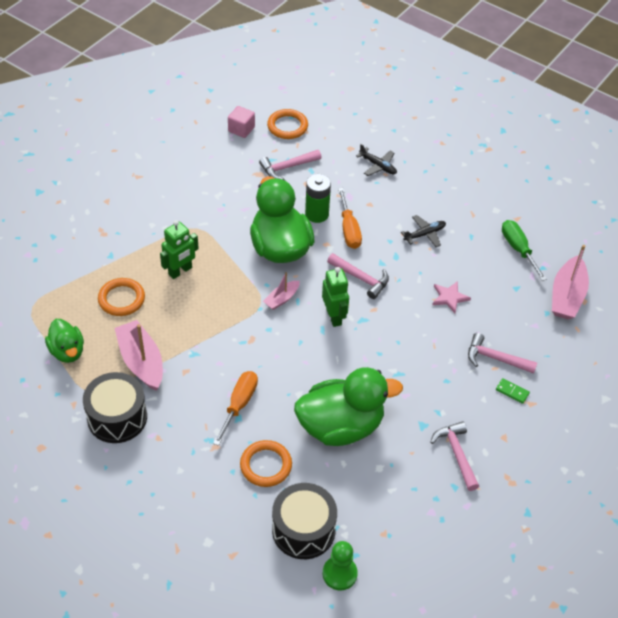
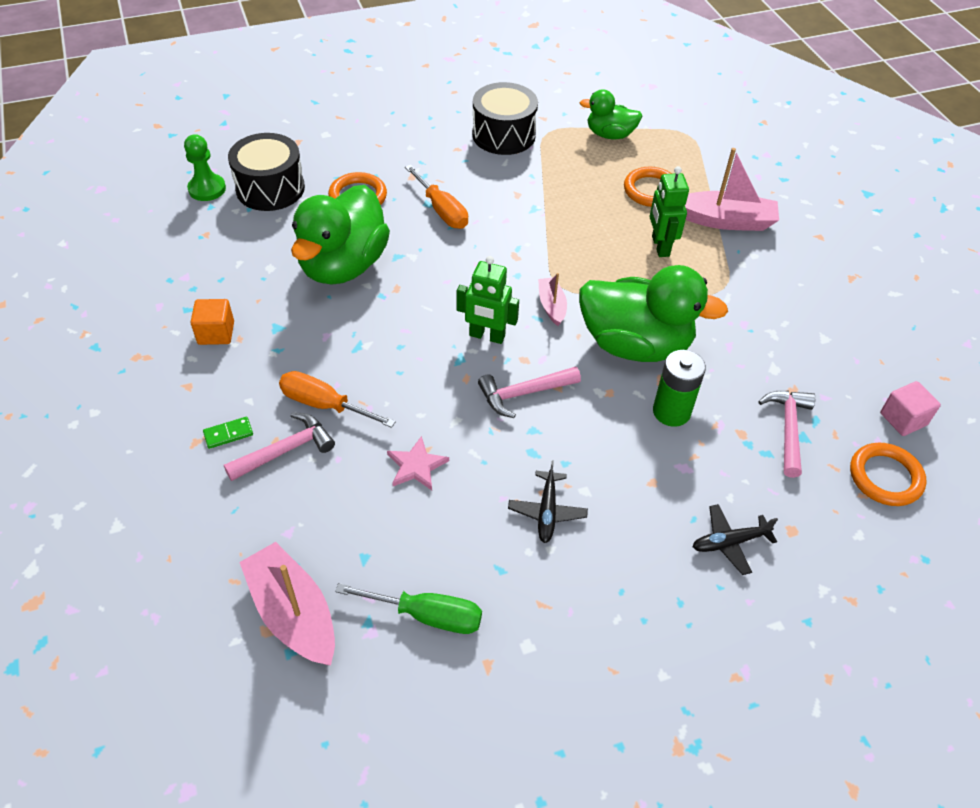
camera: 125 degrees right, 0 degrees up
pink boat [115,320,163,390] -> pink boat moved to [685,148,779,231]
orange screwdriver [338,188,362,249] -> orange screwdriver moved to [279,371,396,428]
pink hammer [430,421,479,491] -> orange cube [191,299,234,345]

